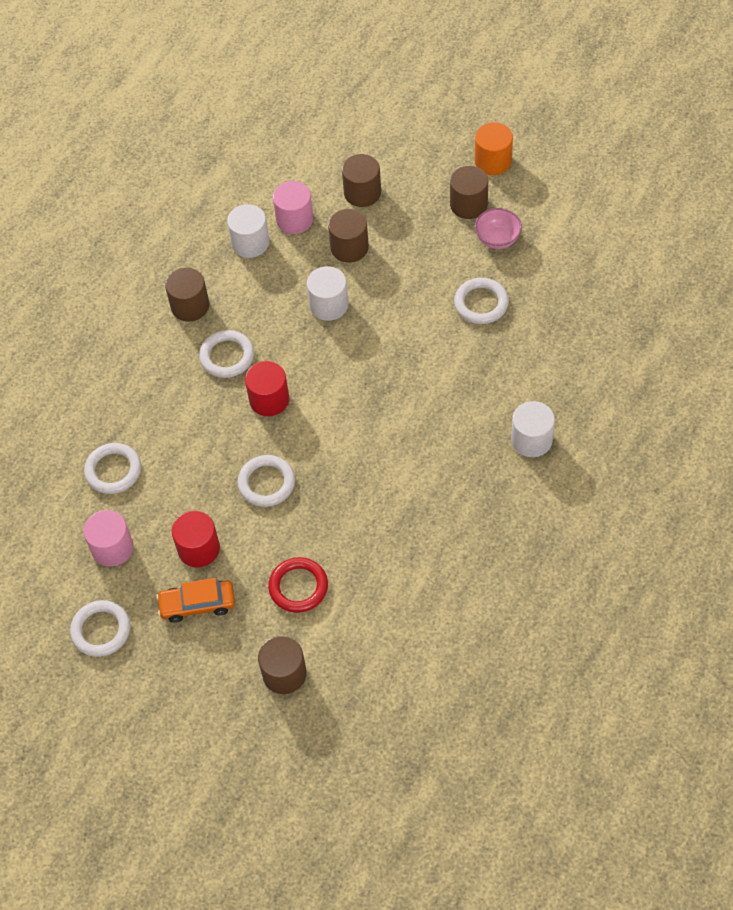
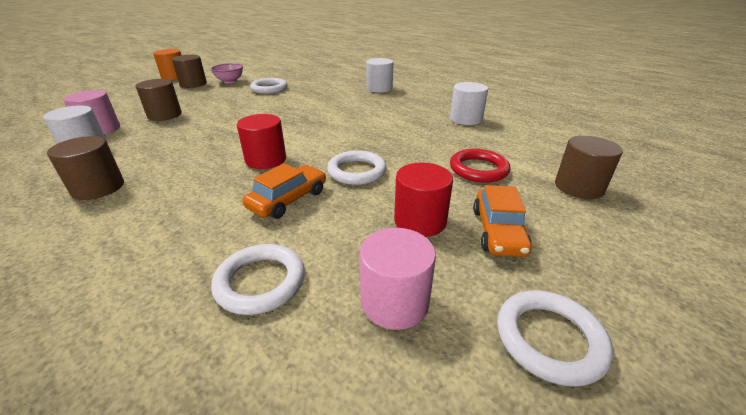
camera: 80 degrees left, 25 degrees down
white ring [199,330,254,378] -> none
white cylinder [307,266,348,321] -> white cylinder moved to [450,82,488,125]
brown cylinder [342,154,381,207] -> none
none -> orange car [243,163,326,219]

